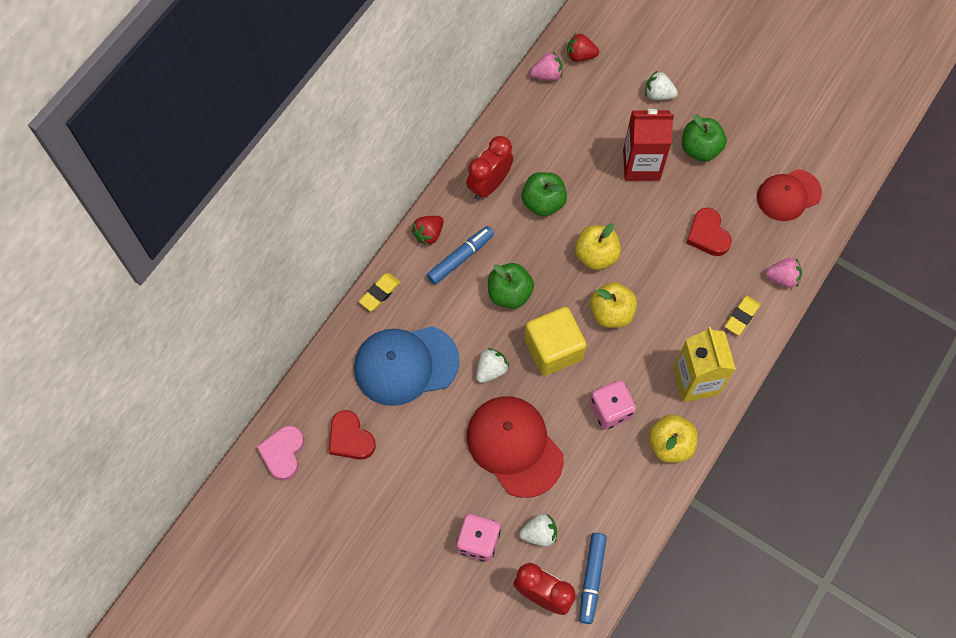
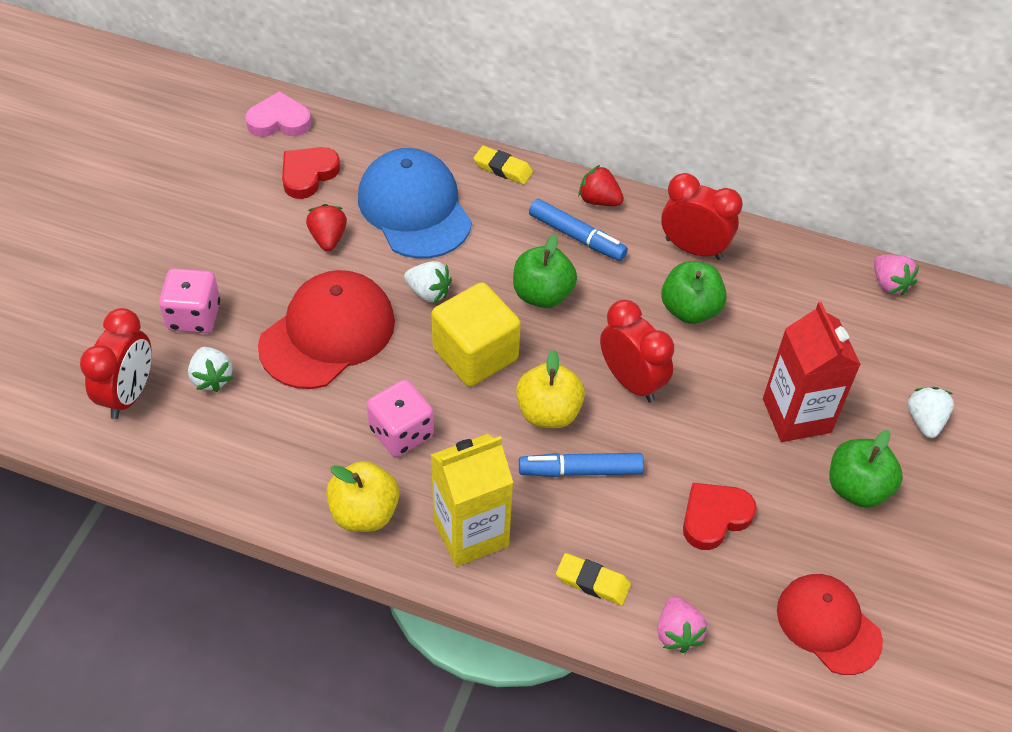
camera: 75 degrees right, 15 degrees down
red strawberry [567,33,599,62] -> red strawberry moved to [306,204,347,251]
yellow apple [575,223,621,270] -> red clock [600,300,674,403]
blue marker [579,533,607,624] -> blue marker moved to [519,453,644,477]

